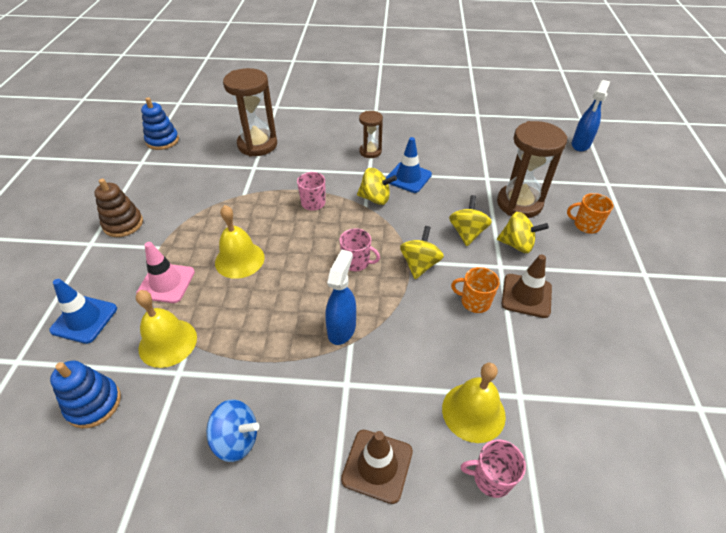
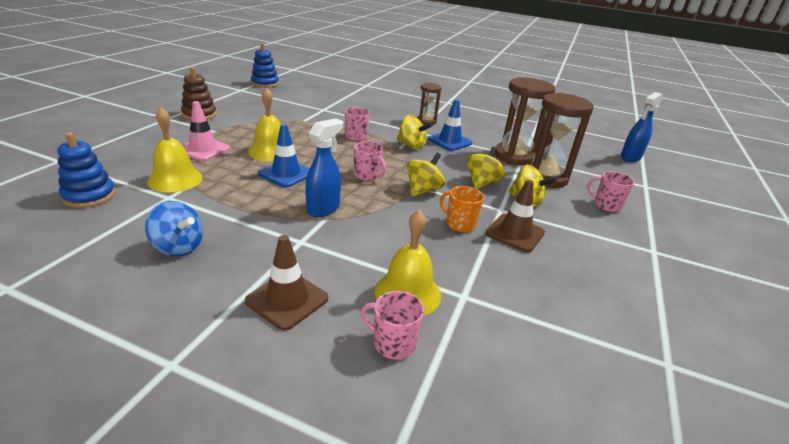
camera: 15 degrees right, 15 degrees down
blue traffic cone [49,279,117,344] -> blue traffic cone moved to [258,124,310,188]
brown hourglass [223,68,277,157] -> brown hourglass moved to [495,77,555,166]
orange mug [567,193,614,233] -> pink mug [587,171,635,212]

